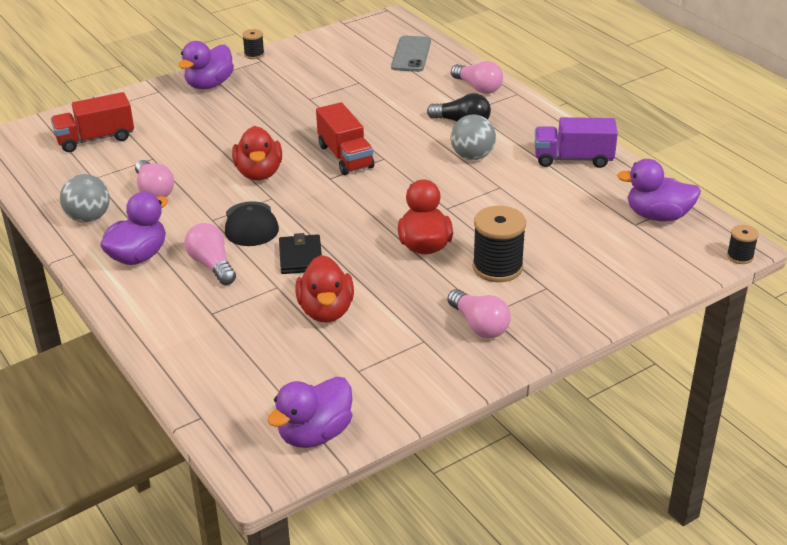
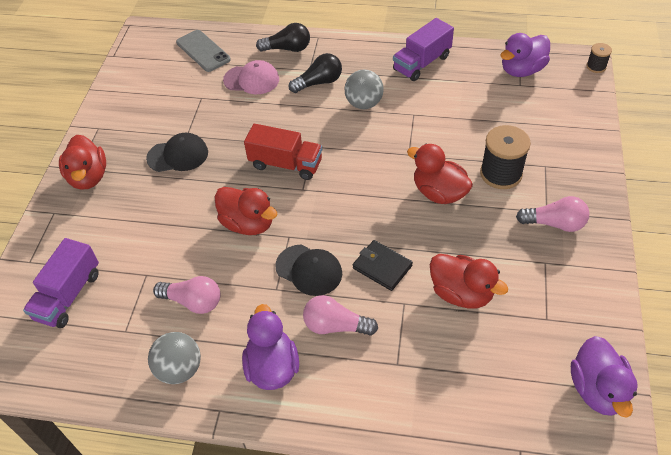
camera: 45 degrees left, 15 degrees up
red truck [51,92,134,152] -> purple truck [23,238,99,328]
purple duck [179,41,234,89] -> red duck [59,135,106,190]
black spool [242,29,265,59] -> none
pink light bulb [451,61,503,94] -> black light bulb [256,23,310,52]
none -> black cap [146,133,208,172]
none -> pink cap [223,60,279,94]

